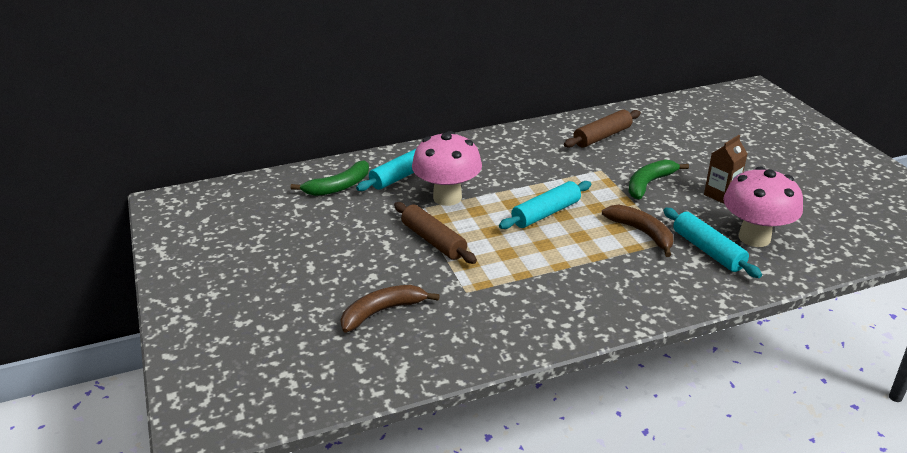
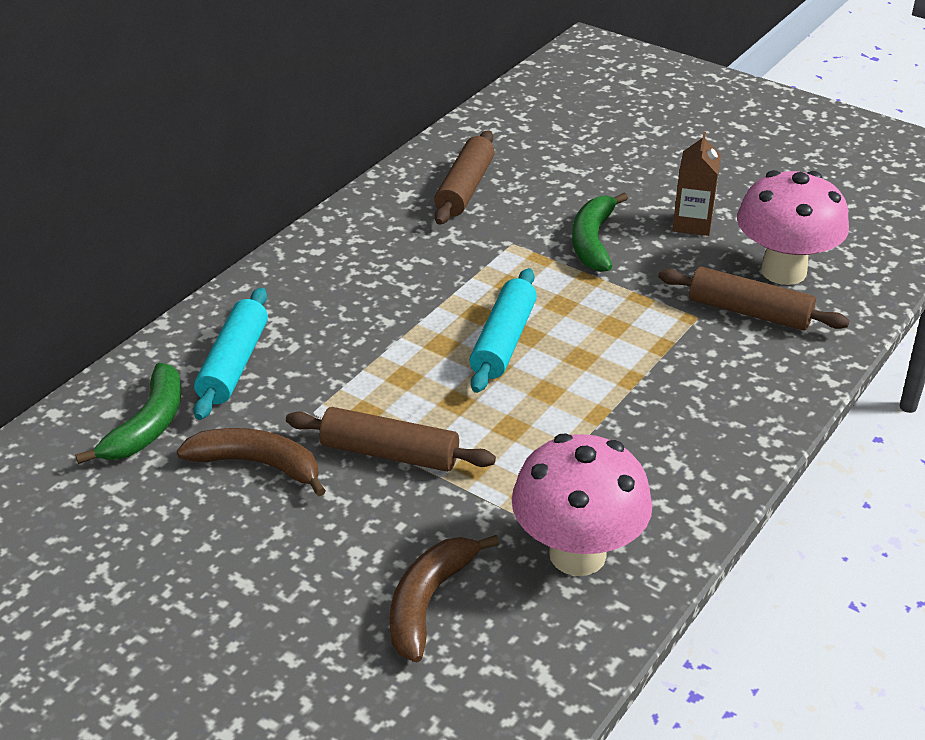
camera: 35 degrees left, 5 degrees up
pink mushroom [412,131,482,206] -> pink mushroom moved to [512,433,652,576]
brown banana [602,205,673,257] -> brown banana moved to [177,428,326,496]
turquoise rolling pin [663,208,762,278] -> brown rolling pin [658,267,850,331]

